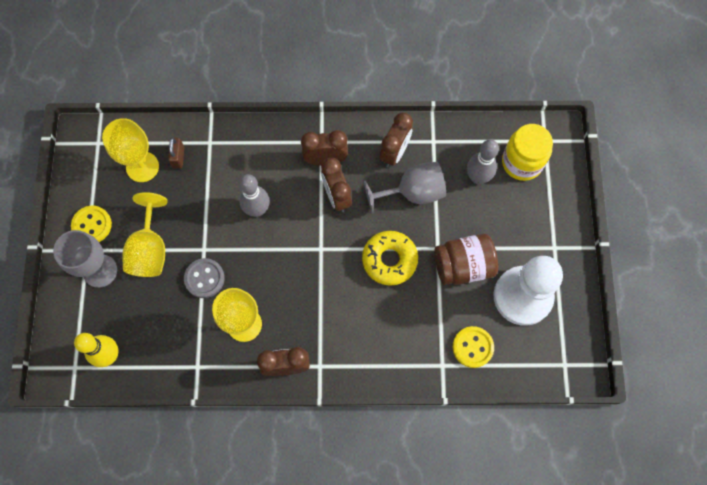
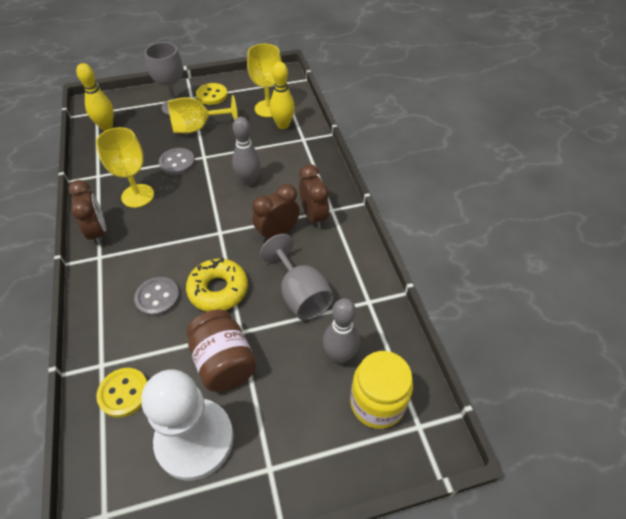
camera: 75 degrees right, 20 degrees down
brown padlock [168,138,185,169] -> yellow bowling pin [270,62,295,129]
brown clock [380,113,413,167] -> none
none -> grey button [134,277,180,317]

